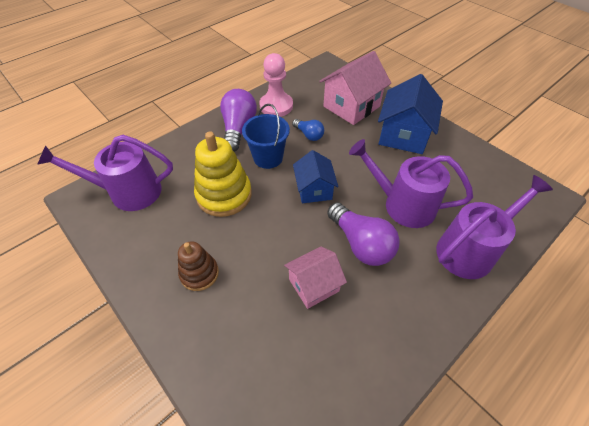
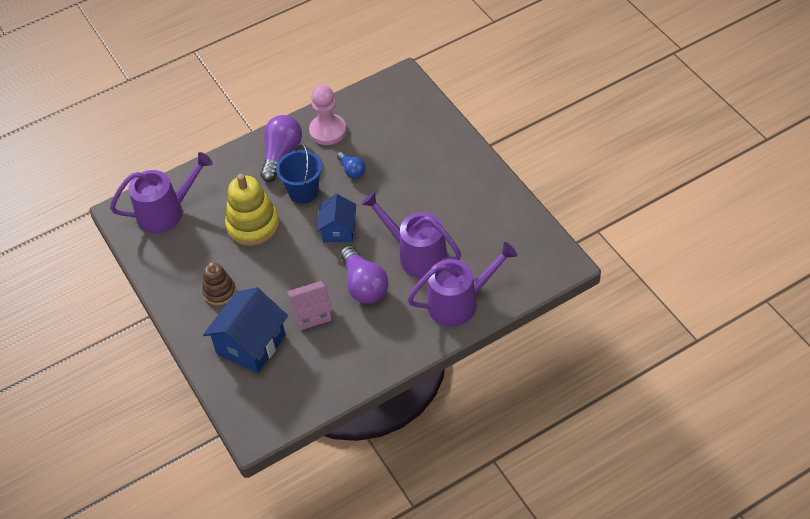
camera: 15 degrees right, 0 degrees up
purple watering can [37,135,173,211] -> purple watering can turned 150 degrees clockwise [110,152,213,233]
pink house [319,51,391,125] -> none
blue house [378,74,443,154] -> blue house moved to [203,287,288,373]

